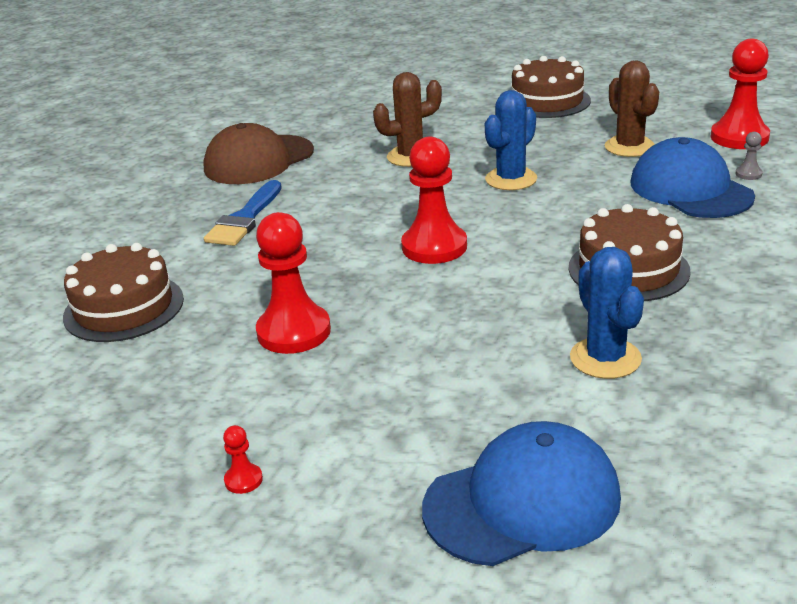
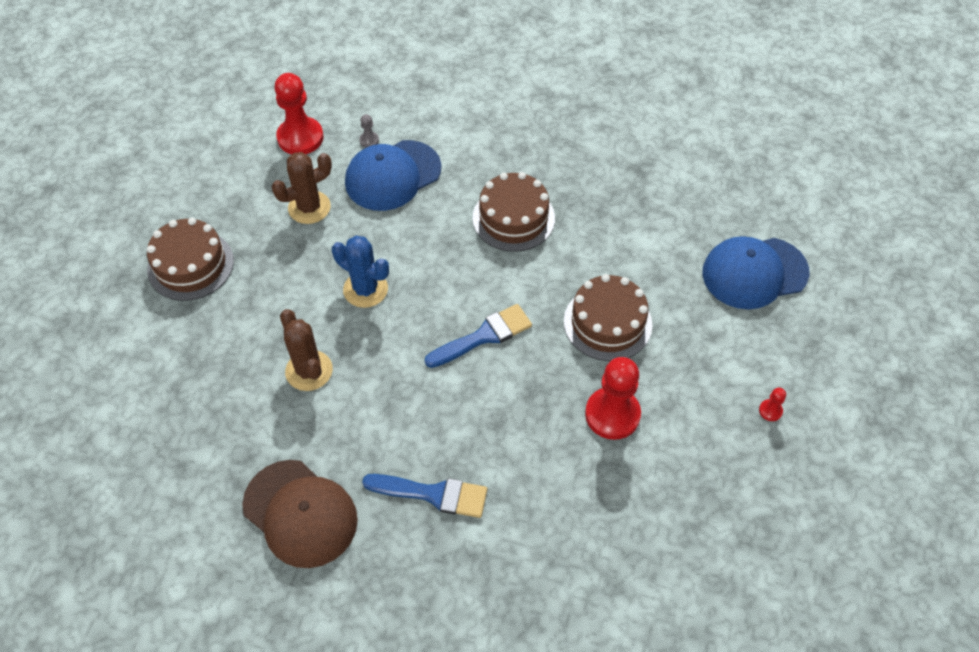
camera: 100 degrees left, 25 degrees up
brown cake [63,243,184,342] -> brown cake moved to [564,274,652,361]
red pawn [401,136,467,264] -> blue brush [425,304,532,368]
blue cap [422,421,621,566] -> blue cap turned 75 degrees counterclockwise [702,236,810,309]
blue cactus [570,247,644,379] -> none

